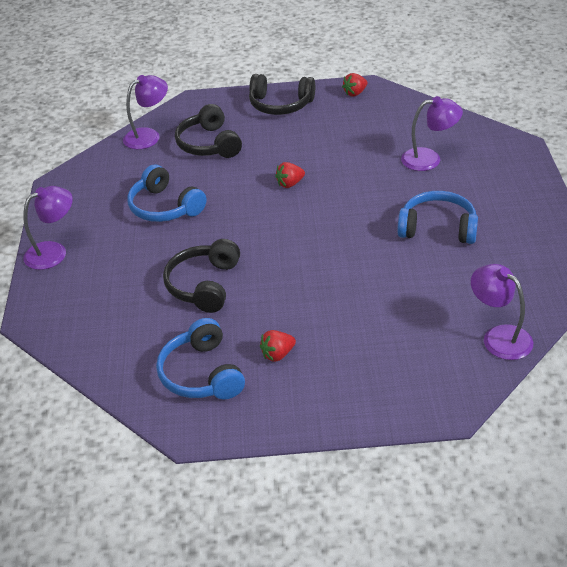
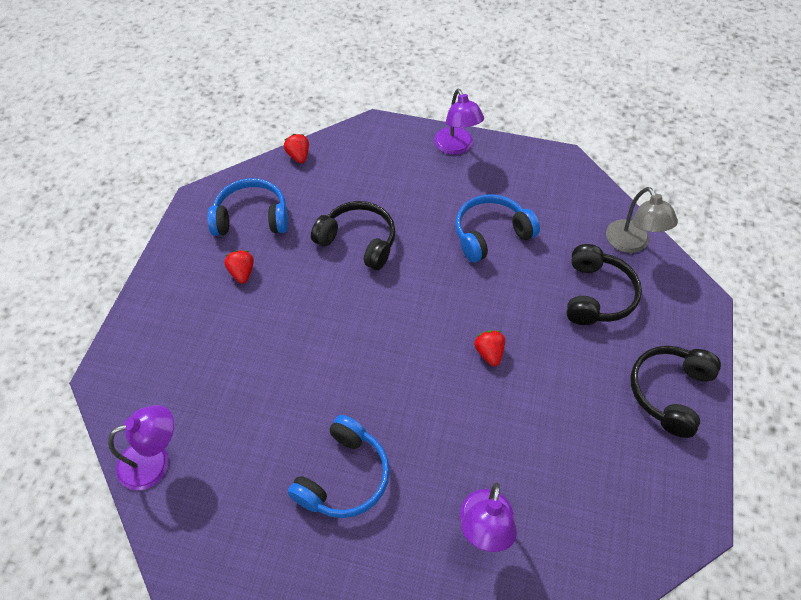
camera: 105 degrees right, 15 degrees up
purple lamp [123,75,168,149] -> grey lamp [606,187,678,253]
black headphones [175,104,242,158] -> black headphones turned 105 degrees clockwise [567,244,642,325]
red strawberry [342,73,367,97] -> red strawberry moved to [284,134,309,163]

